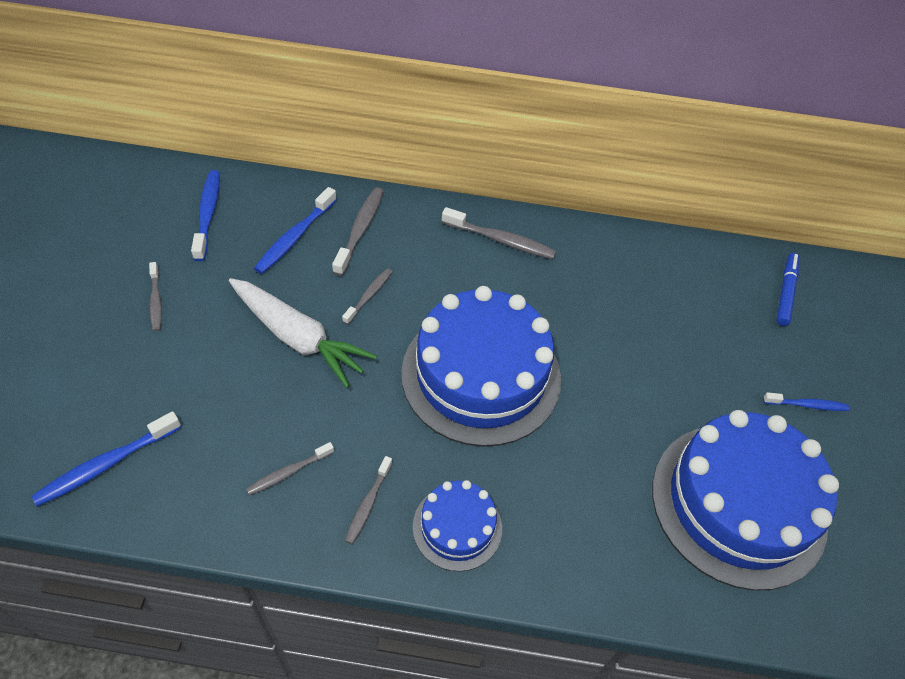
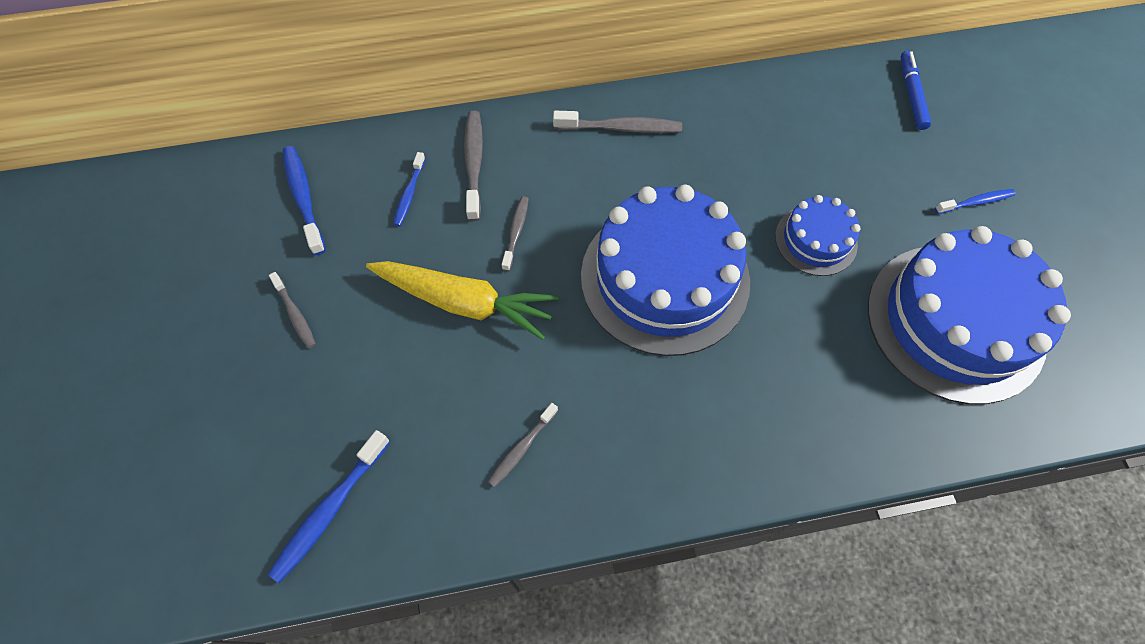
camera: 15 degrees left, 10 degrees up
white carrot [229,278,377,388] -> yellow carrot [366,261,559,340]
blue toothbrush [254,187,337,274] -> blue toothbrush [393,152,425,227], size x0.63
grey toothbrush [345,456,392,544] -> none
blue cake [413,480,502,572] -> blue cake moved to [775,195,861,276]

